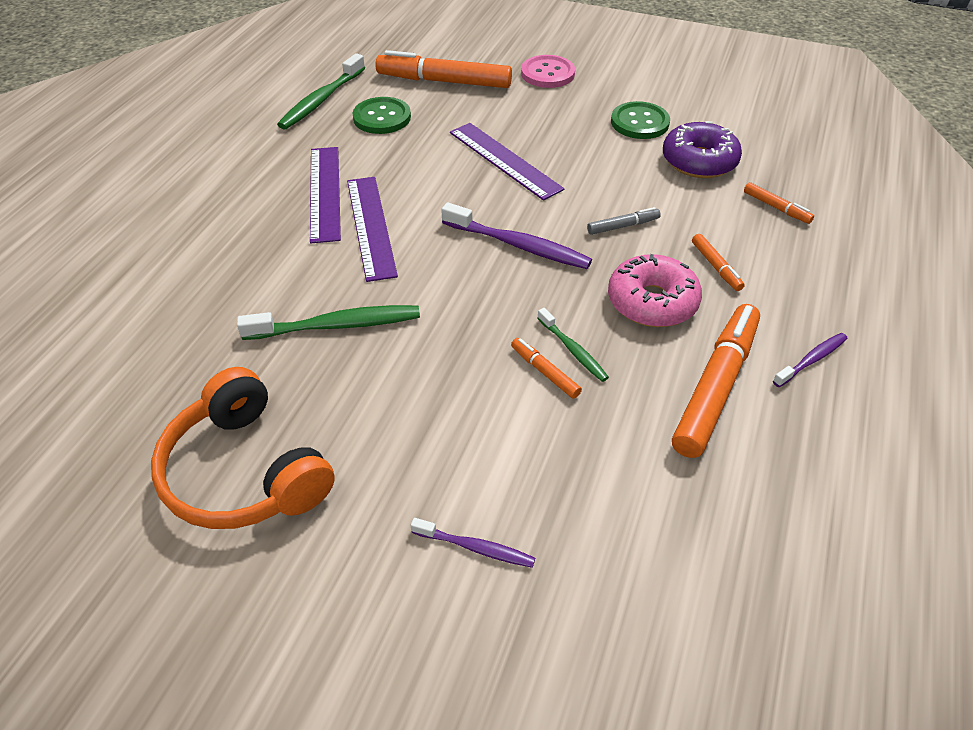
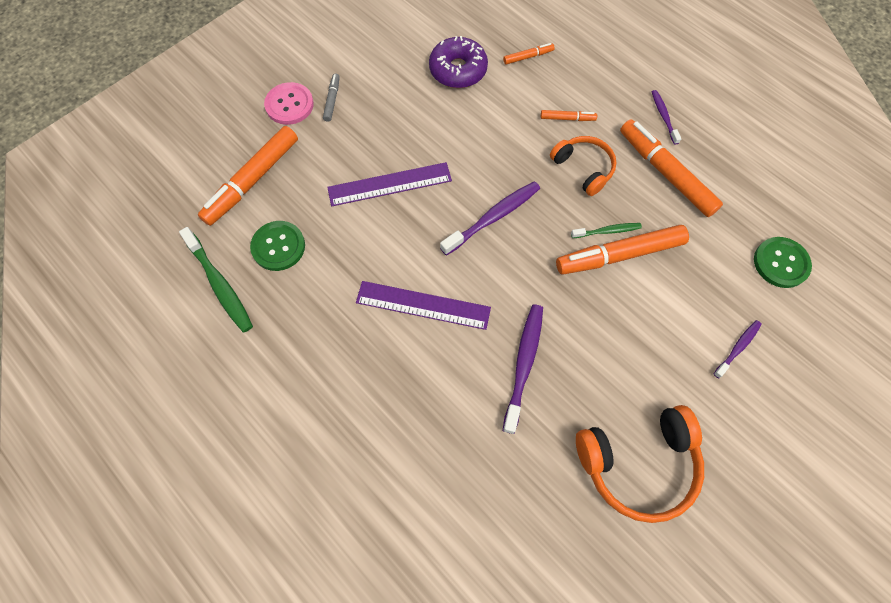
camera: 65 degrees left, 20 degrees up
green toothbrush [237,305,420,340] -> purple toothbrush [503,304,543,434]
purple ruler [310,147,341,243] -> none
orange marker [511,338,582,399] -> orange marker [556,225,689,275], size x2.18
grey marker [587,207,661,235] -> grey marker moved to [323,73,340,122]
pink donut [608,254,702,327] -> orange headphones [550,136,616,196]
green button [611,101,670,139] -> green button moved to [754,237,812,288]

